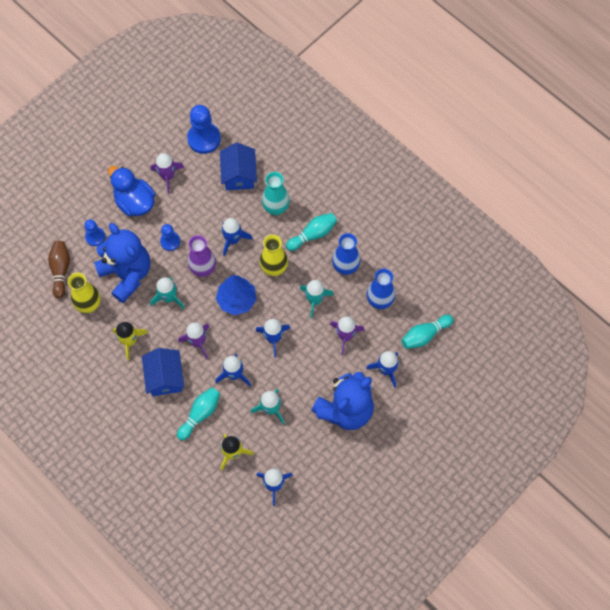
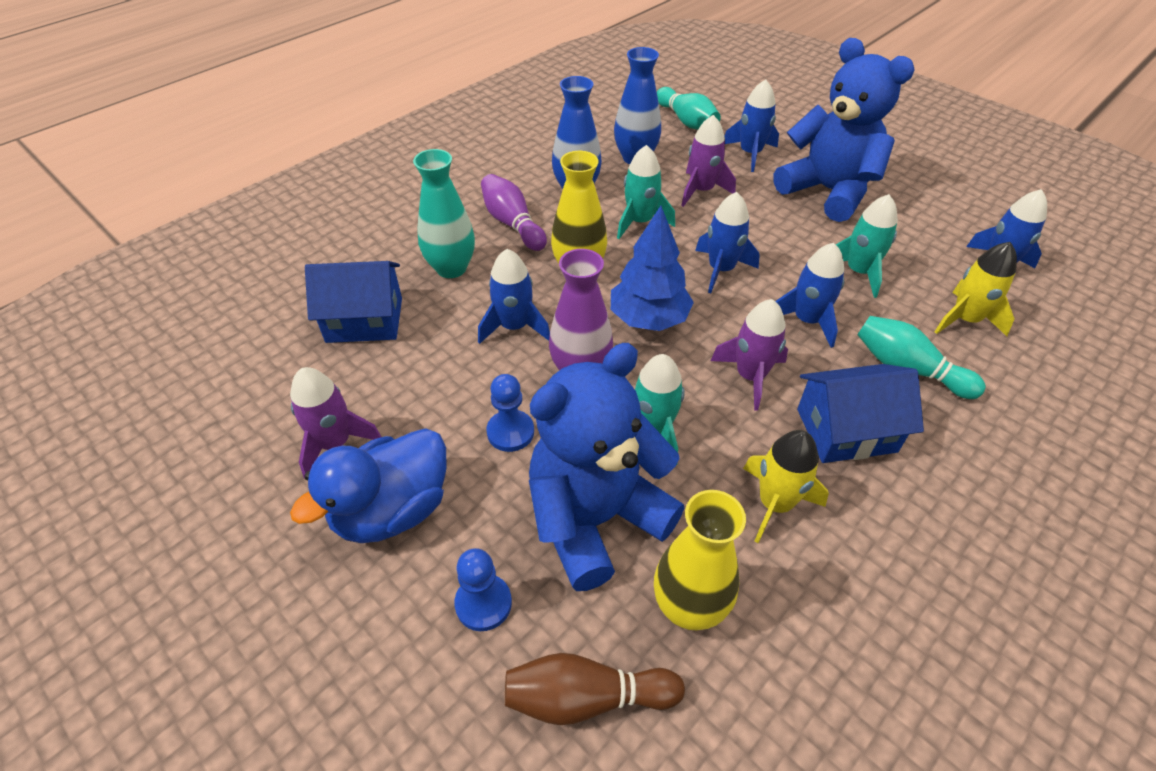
camera: 90 degrees left, 20 degrees down
blue pawn [187,105,221,154] -> none
turquoise bowling pin [286,213,337,251] -> purple bowling pin [481,174,547,251]

